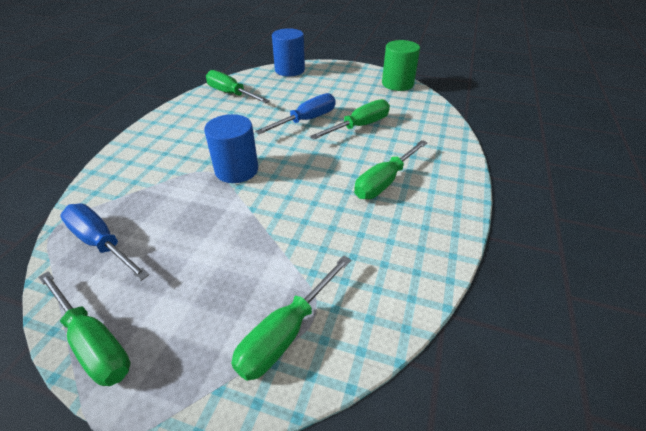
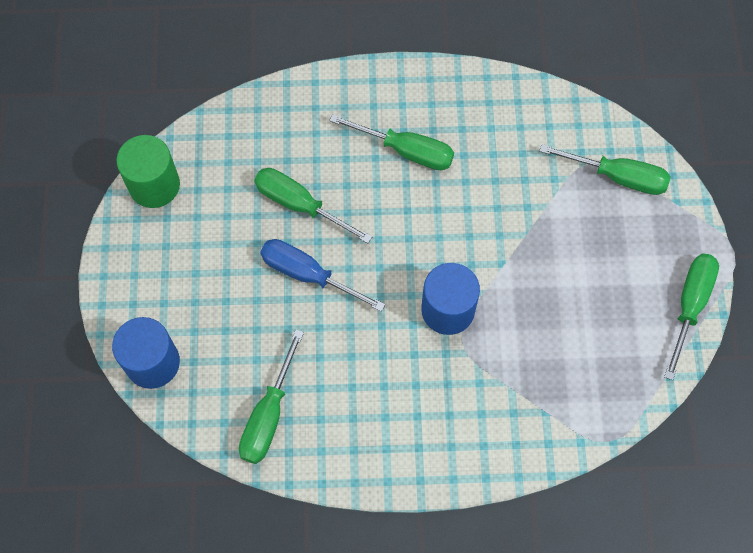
camera: 110 degrees left, 25 degrees up
blue screwdriver [60,203,149,281] -> none

